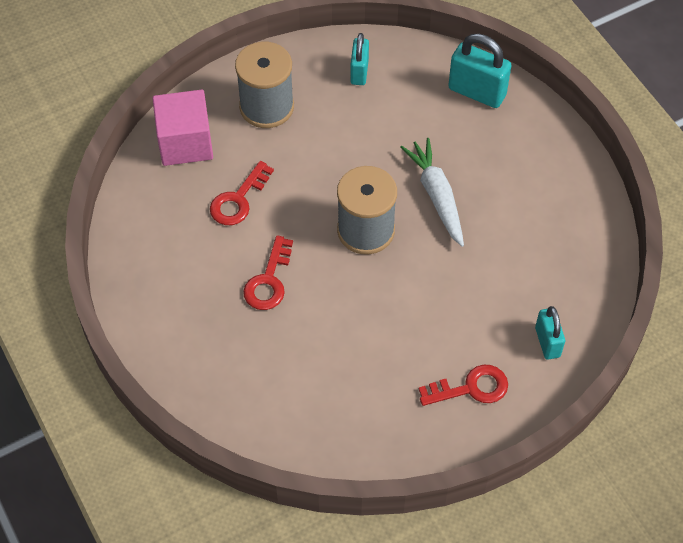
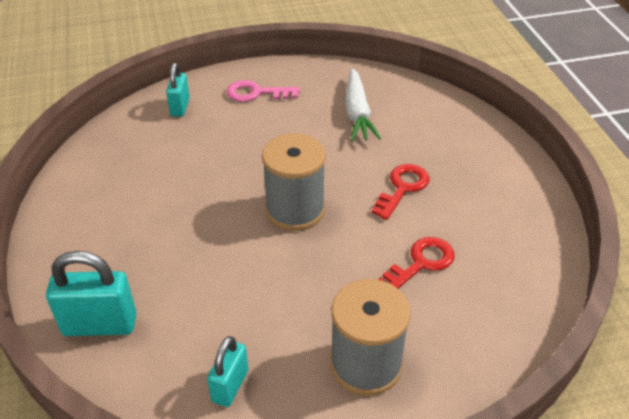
camera: 165 degrees left, 15 degrees down
pink cube [152,90,213,166] -> none
white carrot [401,138,464,247] -> white carrot moved to [345,68,381,141]
red key [419,365,508,406] -> pink key [226,80,300,102]
turquoise padlock [448,34,512,108] -> turquoise padlock turned 45 degrees counterclockwise [46,251,137,336]

